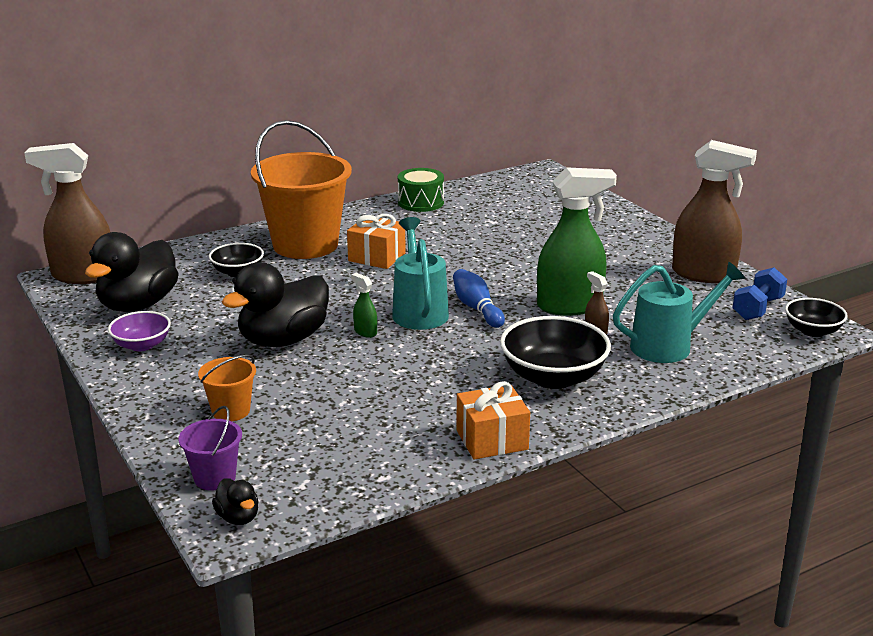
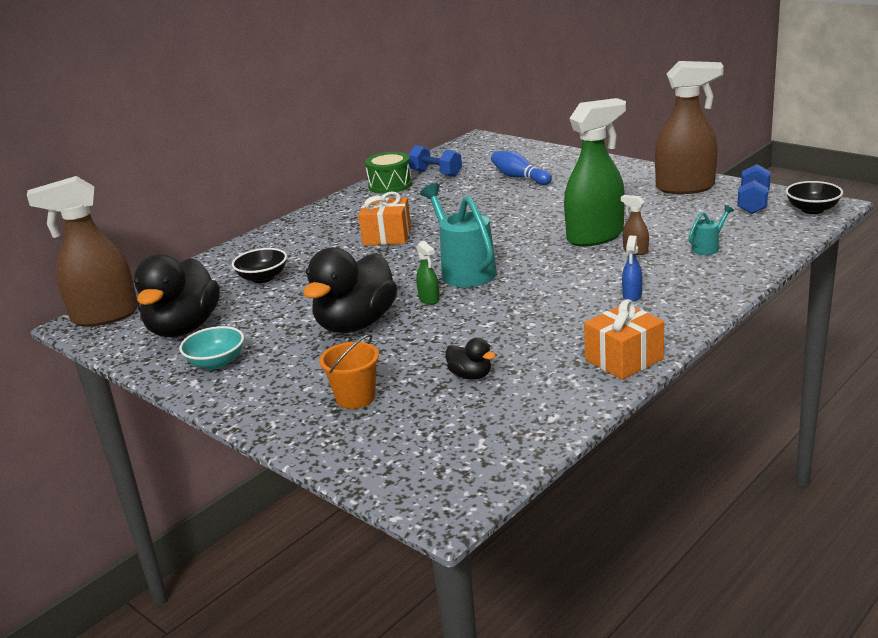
camera: 15 degrees left, 0 degrees up
purple bowl [108,311,171,351] -> turquoise bowl [179,326,244,369]
purple bucket [179,406,242,491] -> none
black duck [212,478,259,525] -> black duck moved to [445,338,496,380]
orange bucket [251,120,352,259] -> none
green spray bottle [351,273,377,338] -> green spray bottle turned 150 degrees counterclockwise [416,241,440,305]
blue bowling pin [453,269,505,328] -> blue bowling pin moved to [491,151,552,185]
black bowl [500,316,611,389] -> blue spray bottle [622,236,643,301]
turquoise watering can [613,262,745,363] -> turquoise watering can [688,205,734,255], size x0.48
none -> blue dumbbell [408,145,462,177]

